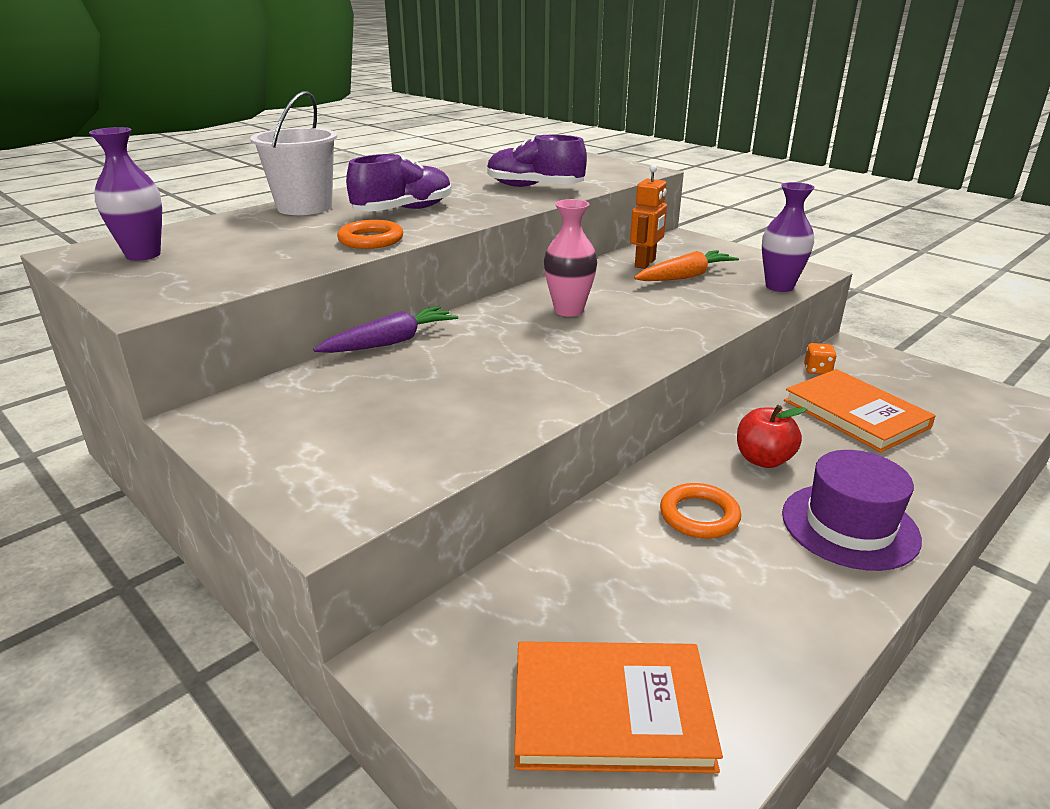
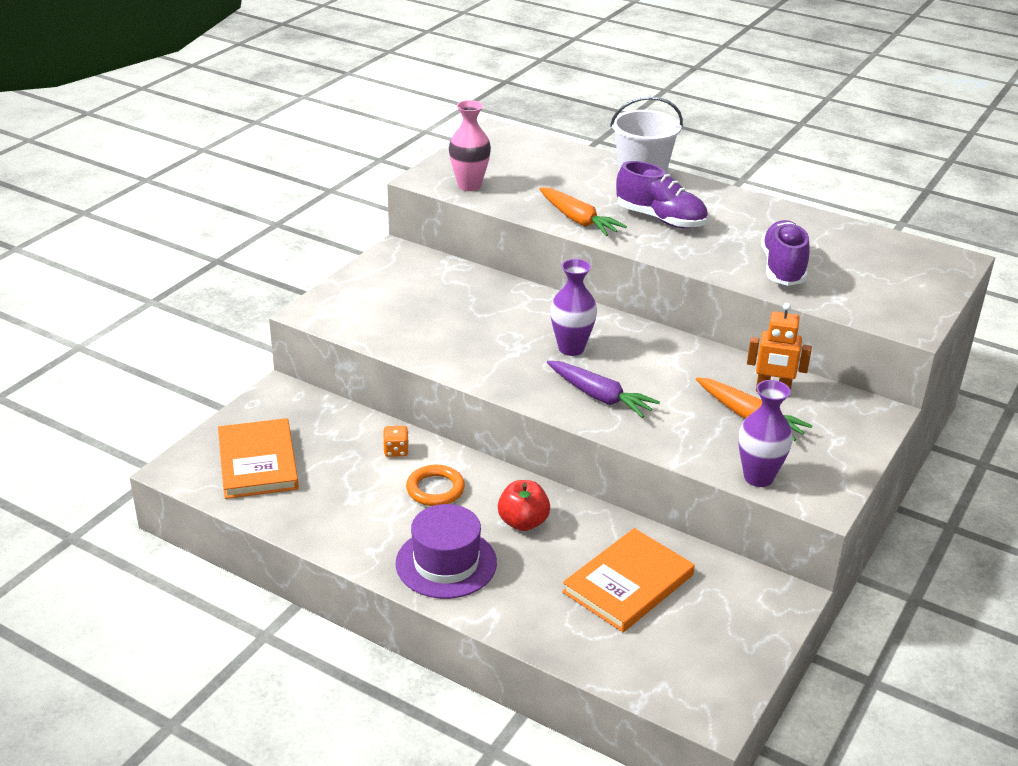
camera: 75 degrees right, 5 degrees up
purple vase [89,127,162,261] -> purple vase moved to [550,259,597,356]
purple carrot [313,306,458,353] -> purple carrot moved to [547,361,660,418]
orange ring [337,220,403,249] -> orange carrot [539,187,627,236]
pink vase [544,199,597,317] -> pink vase moved to [449,100,491,191]
orange dice [804,343,837,375] -> orange dice moved to [383,426,409,457]

